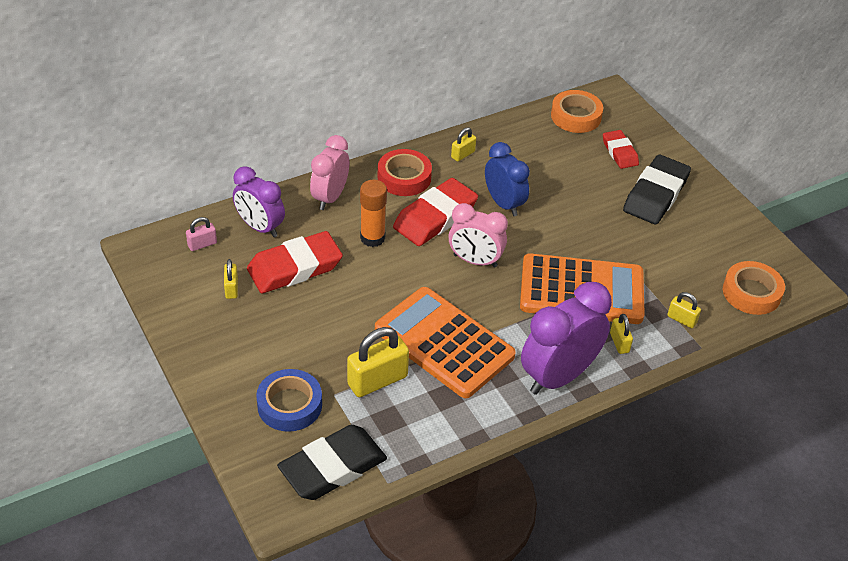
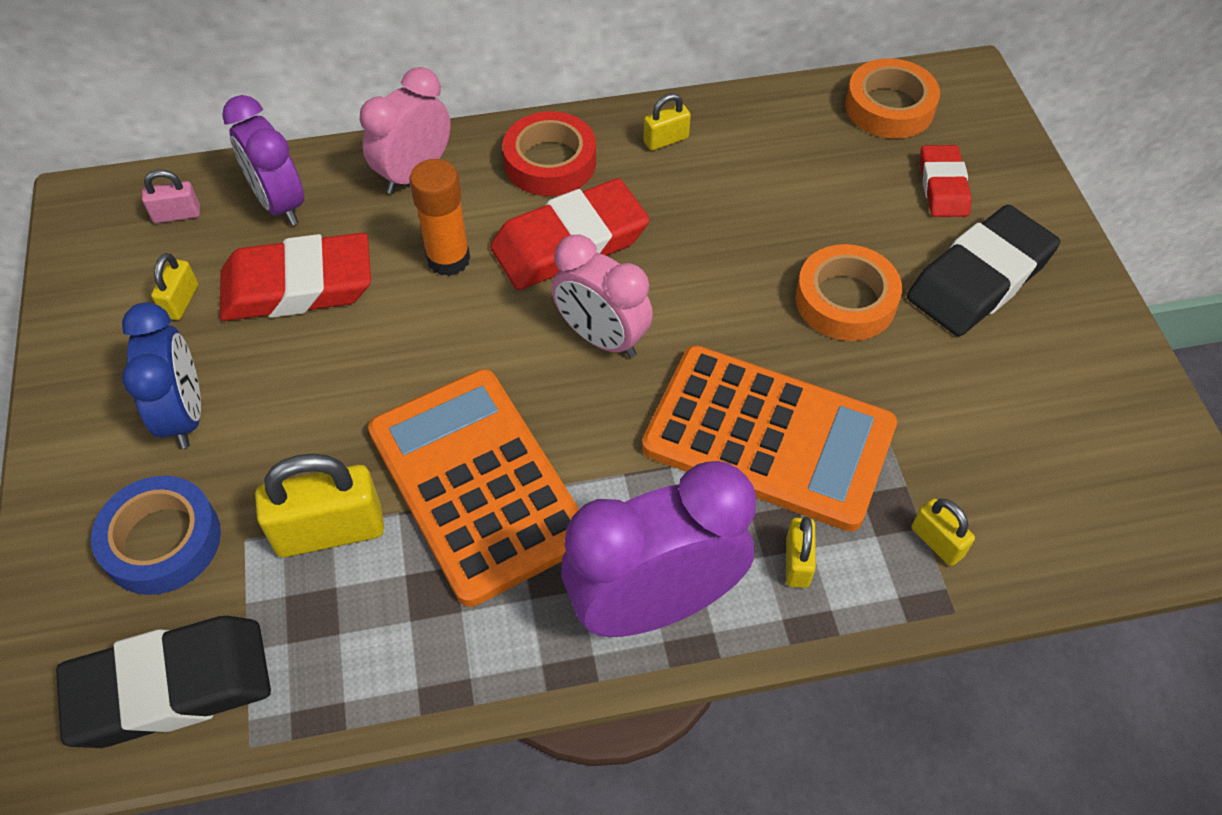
camera: 20 degrees right, 10 degrees up
blue clock [485,142,530,216] -> blue clock moved to [122,302,201,449]
orange tape [723,261,785,315] -> orange tape moved to [795,244,902,341]

